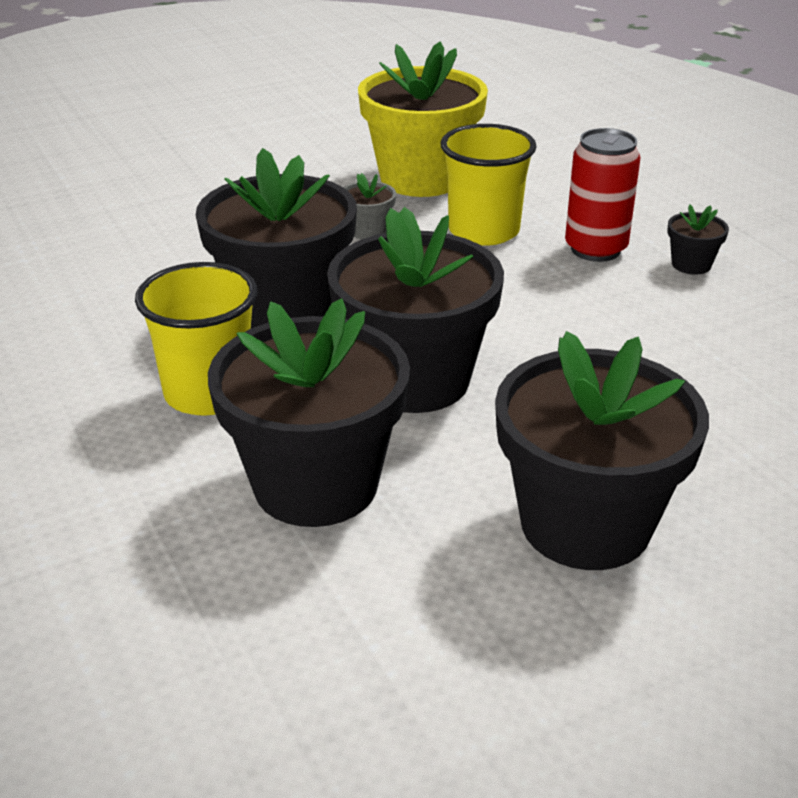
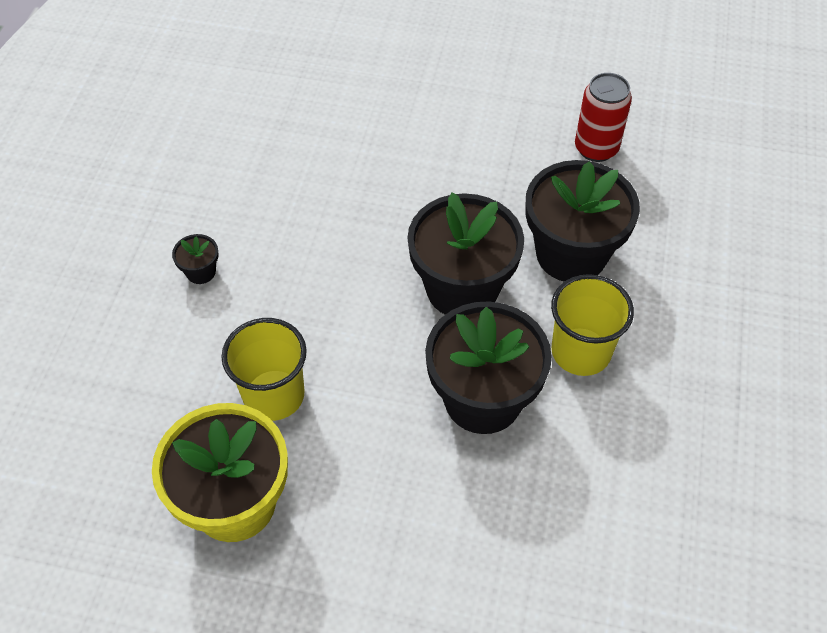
camera: 140 degrees left, 20 degrees up
grey flower pot [343,173,396,239] -> none
black flower pot [495,331,709,570] -> none
red can [565,128,640,262] -> red can moved to [575,73,632,162]

